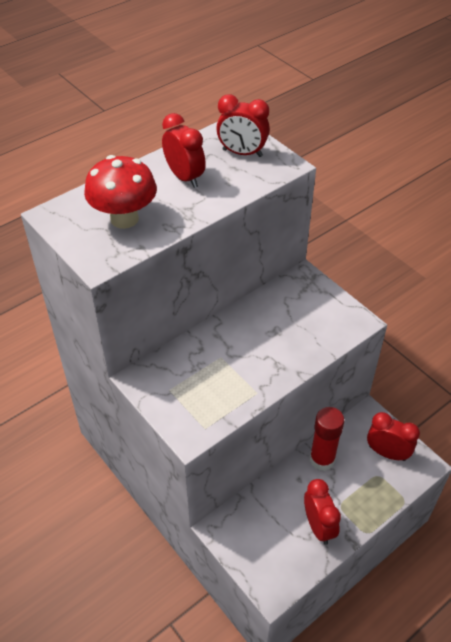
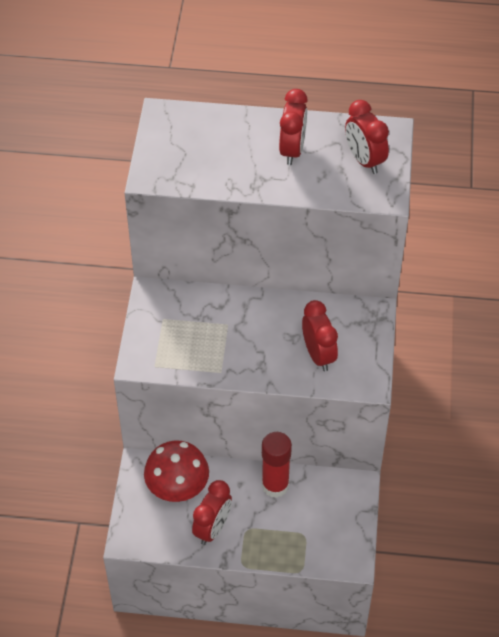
camera: 45 degrees right, 5 degrees up
red mushroom [84,155,157,229] -> red mushroom moved to [144,441,209,502]
red clock [367,412,420,461] -> red clock moved to [302,300,338,371]

